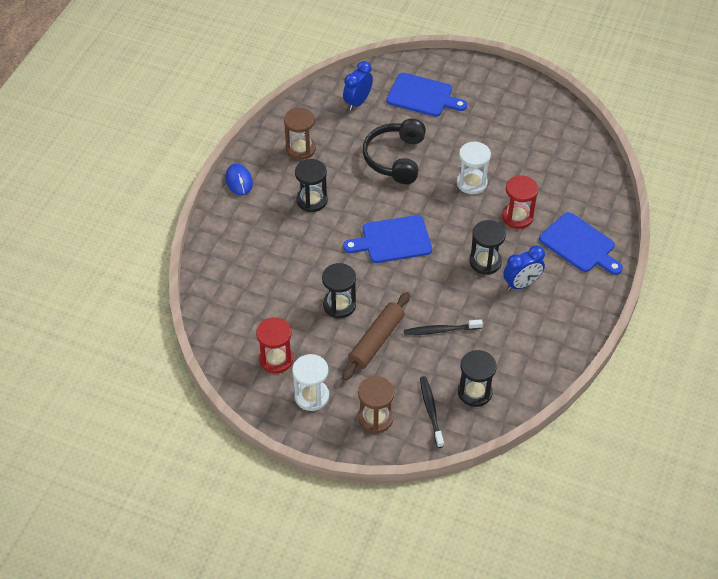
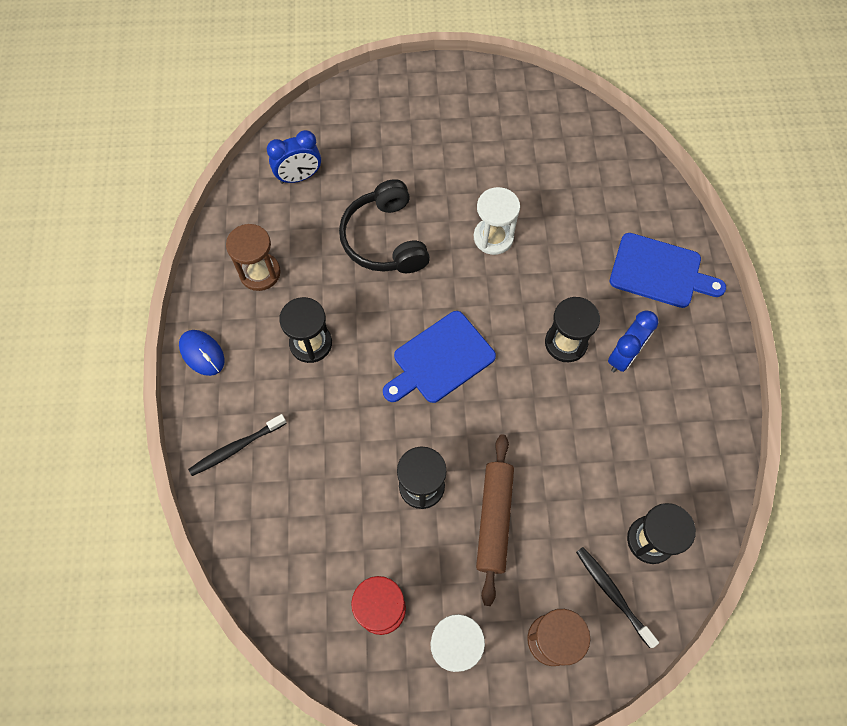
camera: 25 degrees left, 15 degrees up
blue clock [343,61,373,111] -> blue clock turned 120 degrees counterclockwise [267,130,321,184]
blue cutting board [386,73,467,117] -> none
black toothbrush [404,319,483,335] -> black toothbrush moved to [188,414,287,476]
red hourglass [502,175,538,229] -> none

